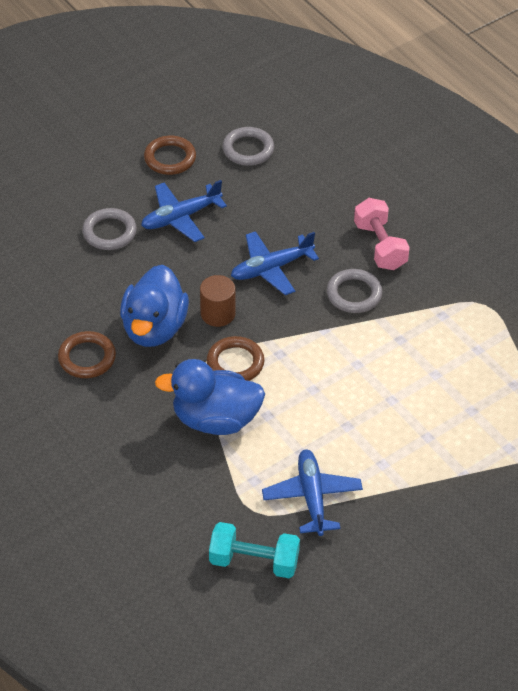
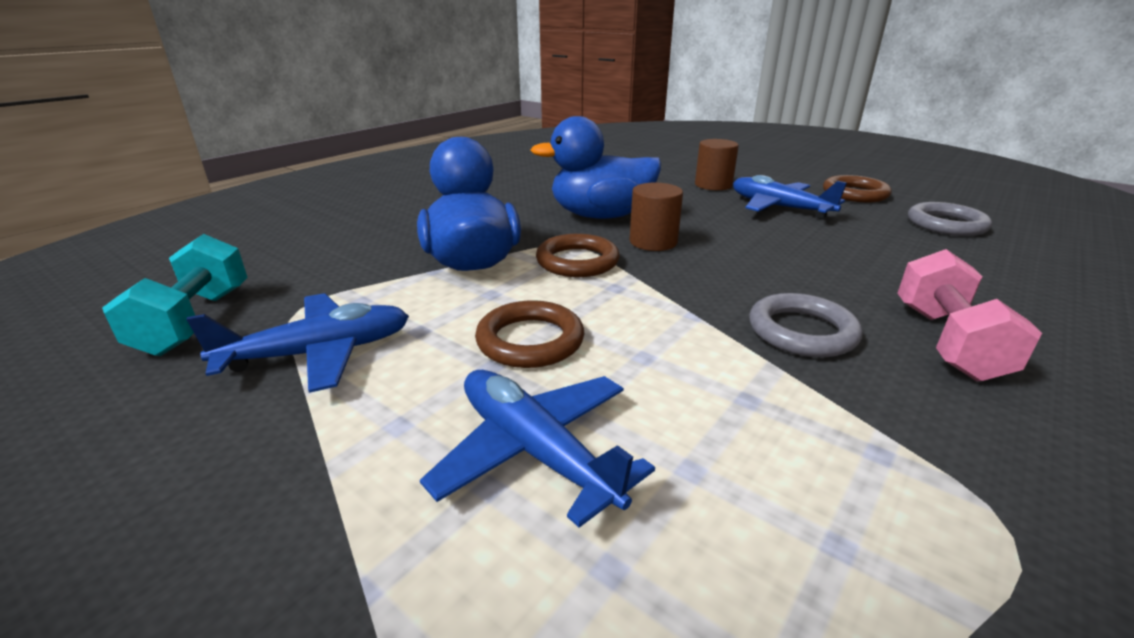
camera: 75 degrees right, 20 degrees down
brown ring [58,331,116,378] -> brown ring moved to [475,300,584,368]
grey ring [82,208,137,250] -> brown cylinder [695,139,739,190]
blue plane [231,231,319,295] -> blue plane moved to [420,370,655,528]
pink dumbbell [354,198,410,270] -> pink dumbbell turned 45 degrees counterclockwise [898,249,1042,382]

